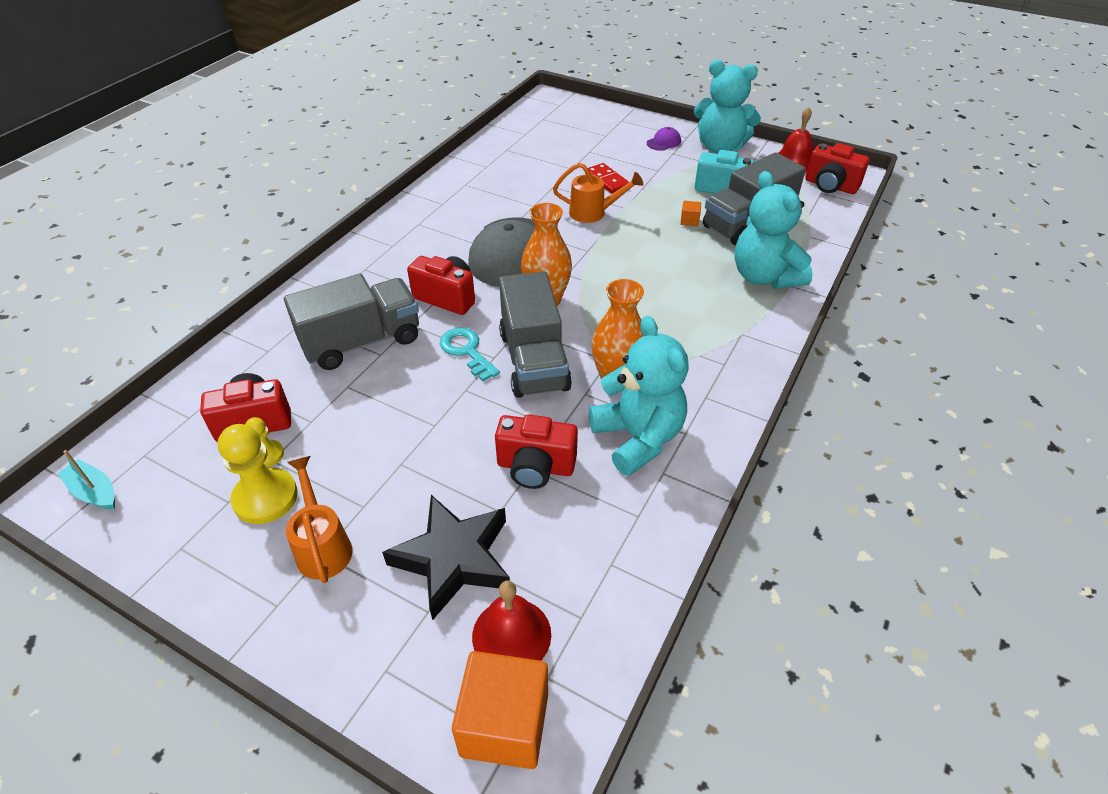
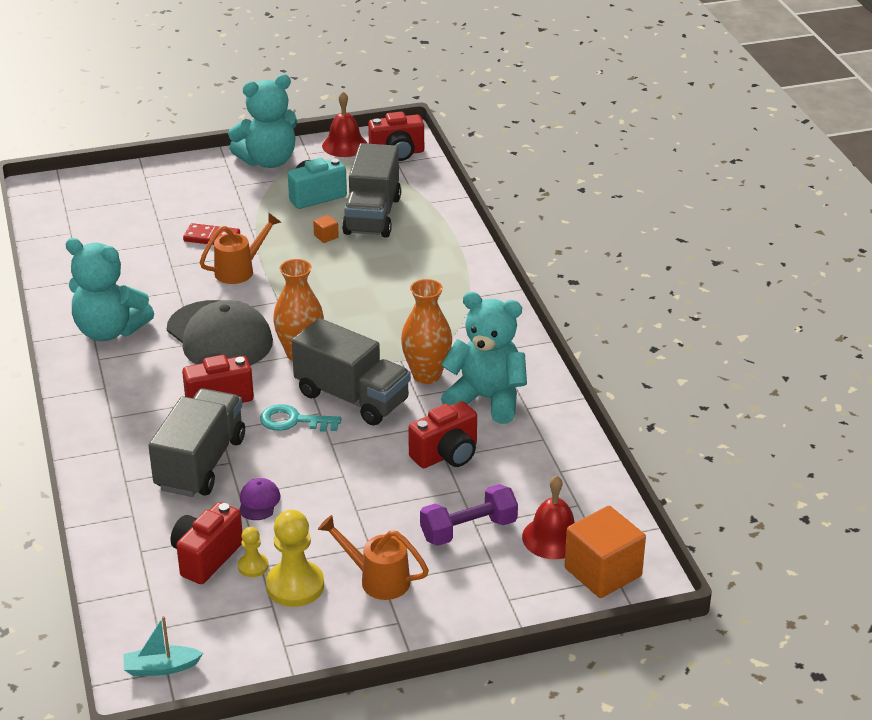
camera: 45 degrees left, 10 degrees down
black star [382,495,510,620] -> purple dumbbell [420,484,518,546]
purple cap [647,127,681,151] -> purple cap moved to [239,478,280,520]
turquoise teddy bear [734,171,813,289] -> turquoise teddy bear moved to [65,238,154,341]

